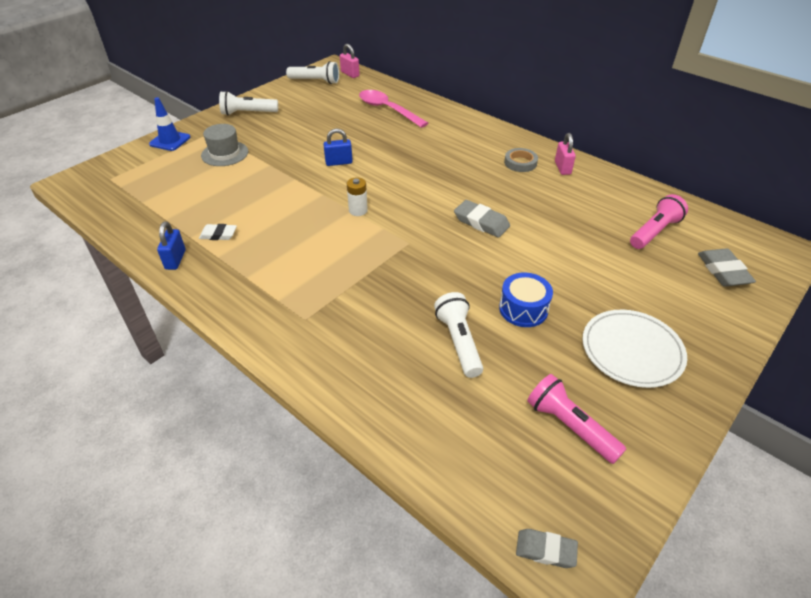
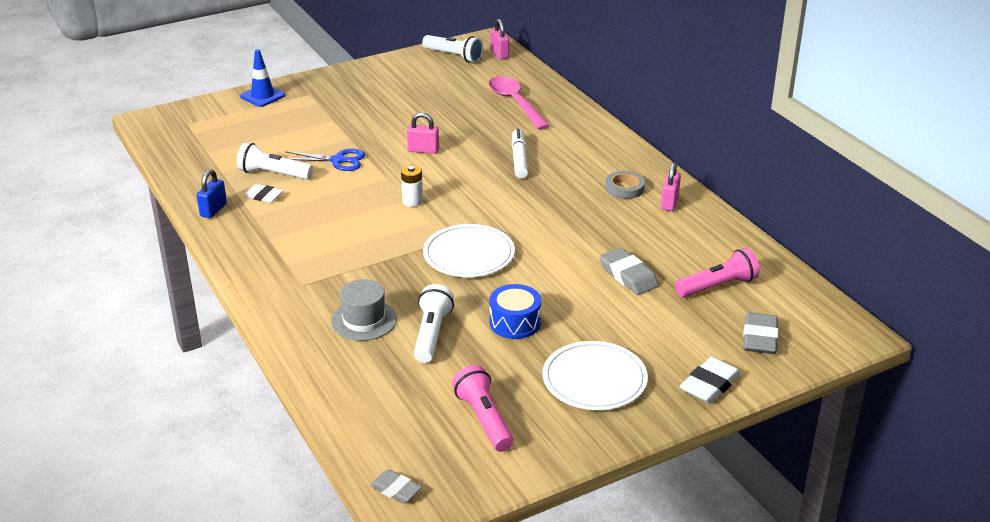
camera: 20 degrees right, 10 degrees down
grey hat [201,124,248,166] -> grey hat moved to [331,279,397,341]
white flashlight [219,91,278,115] -> white flashlight moved to [236,143,313,180]
blue padlock [323,129,353,166] -> pink padlock [407,112,439,154]
grey eraser [454,200,510,238] -> grey eraser moved to [600,248,659,295]
none -> blue scissors [285,149,365,171]
none -> white plate [423,224,515,277]
none -> white marker [512,128,528,179]
none -> white eraser [680,357,741,404]

